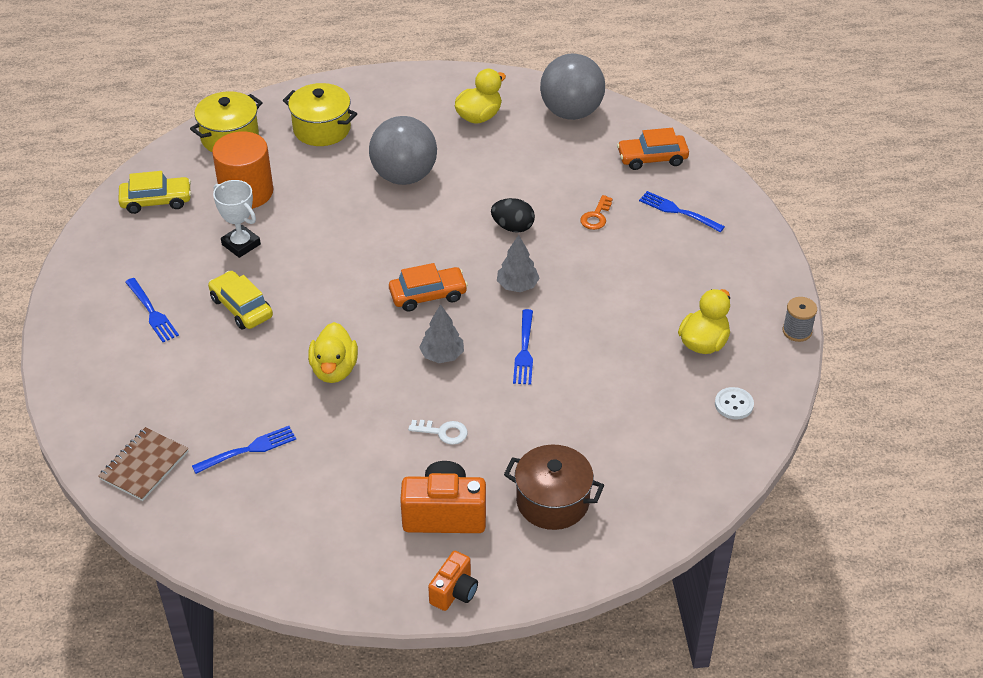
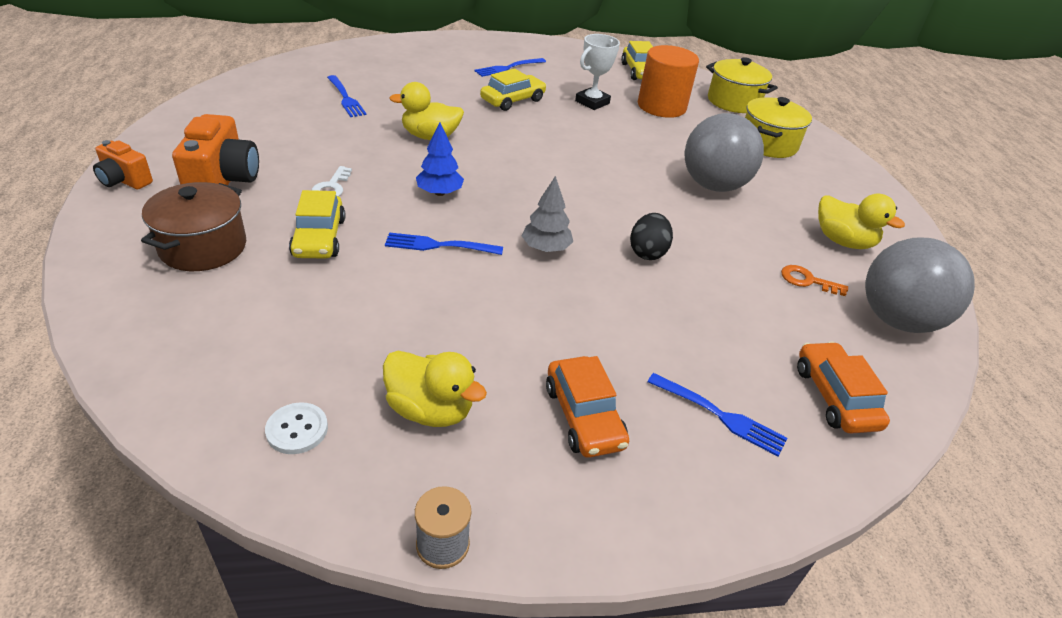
camera: 85 degrees right, 5 degrees down
brown notebook [98,427,189,501] -> none
orange car [389,263,468,311] -> orange car moved to [546,356,629,458]
grey tree [419,304,464,363] -> blue tree [416,122,464,196]
orange key [580,195,613,230] -> orange key moved to [781,265,848,296]
blue fork [639,191,725,232] -> blue fork turned 90 degrees clockwise [647,373,787,457]
none -> yellow car [289,190,345,259]

